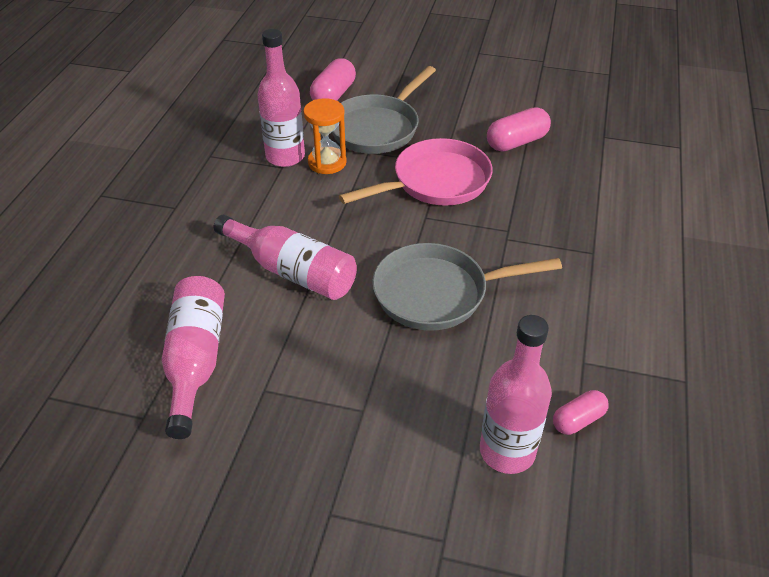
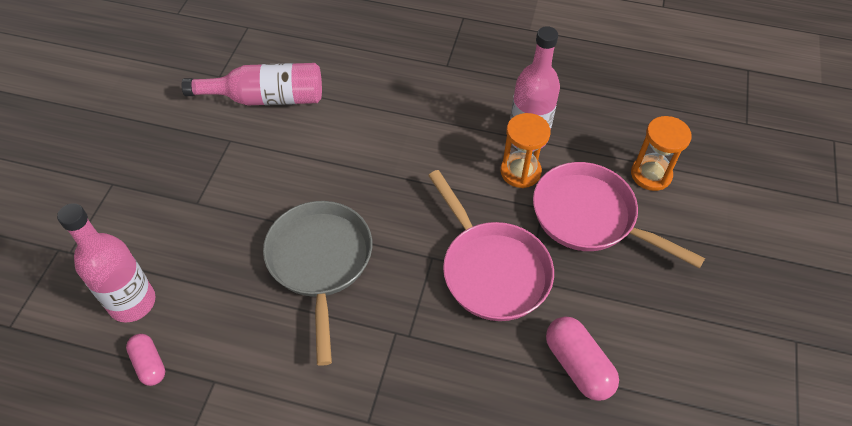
camera: 90 degrees right, 10 degrees up
pink bottle [214,215,357,300] -> none
pink capsule [310,58,356,101] -> orange hourglass [631,116,692,191]
grey pan [332,66,436,154] -> pink pan [533,162,705,268]

